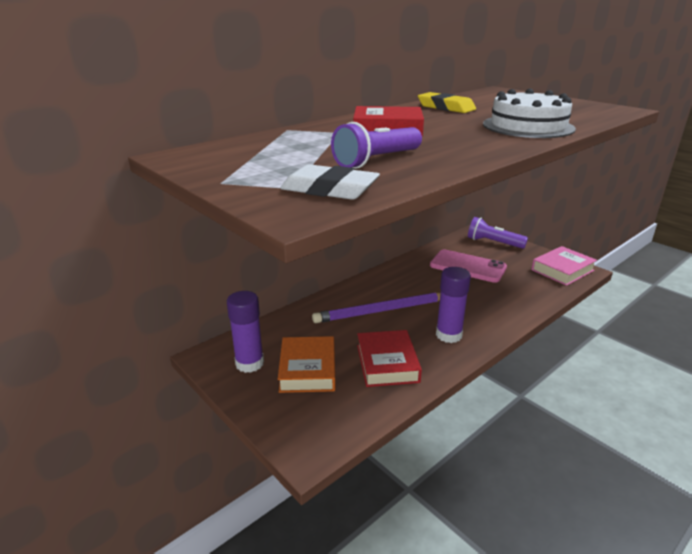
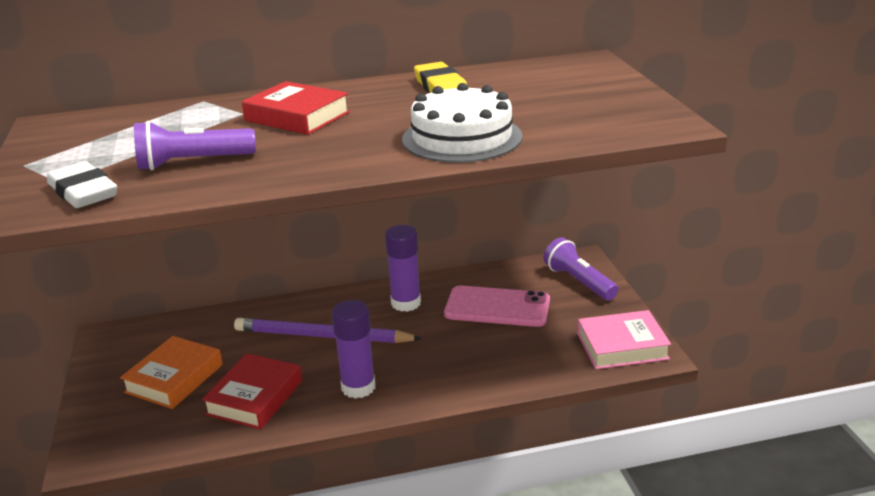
camera: 30 degrees right, 0 degrees up
purple glue stick [227,291,264,373] -> purple glue stick moved to [385,225,421,312]
pink phone [430,249,507,283] -> pink phone turned 45 degrees counterclockwise [444,286,550,327]

